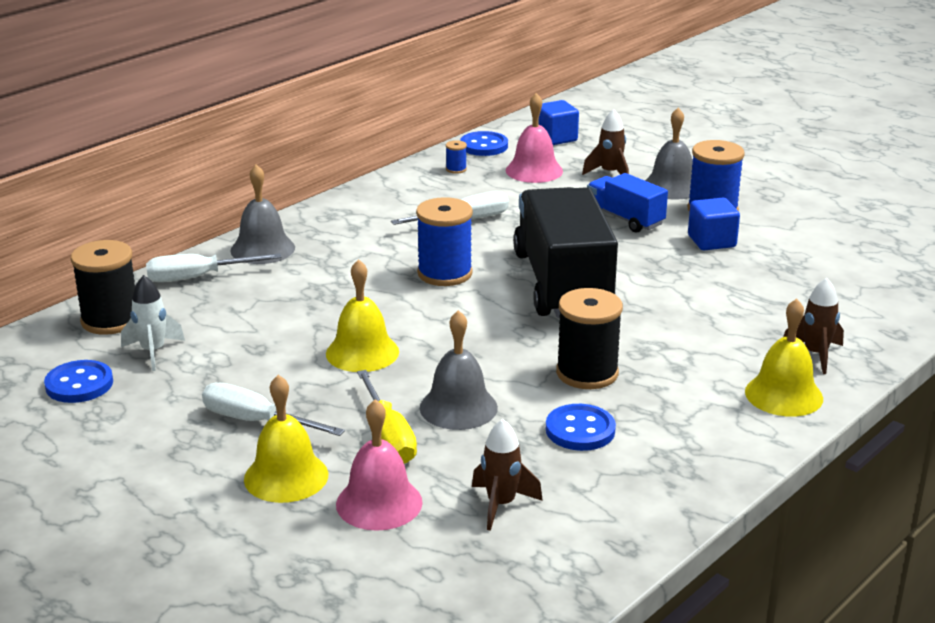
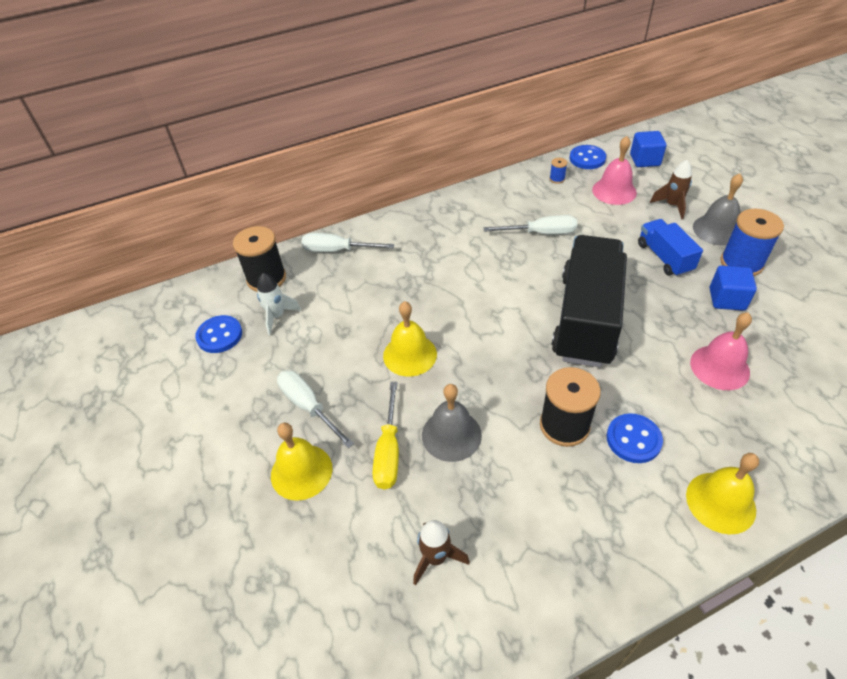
camera: 25 degrees right, 20 degrees up
grey bell [230,164,295,264] -> none
pink bell [336,399,423,531] -> pink bell moved to [690,312,752,390]
blue spool [416,197,473,286] -> none
blue button [546,404,616,451] -> blue button moved to [607,413,663,463]
brown rocket [783,278,844,374] -> none

